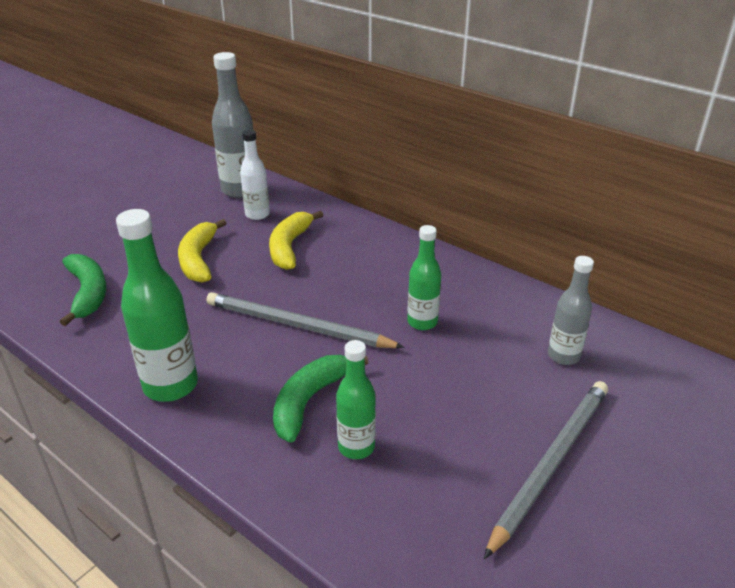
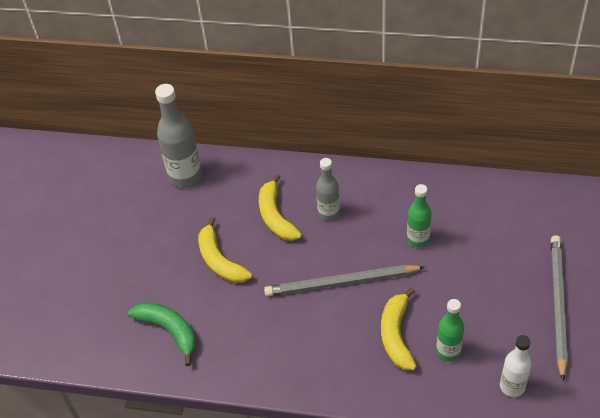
camera: 25 degrees left, 15 degrees up
green bottle [116,209,198,402] -> none
white bottle [240,129,270,220] -> white bottle moved to [500,335,532,397]
green banana [273,355,368,443] -> yellow banana [381,287,417,370]
grey bottle [548,256,594,365] -> grey bottle moved to [316,158,340,221]

